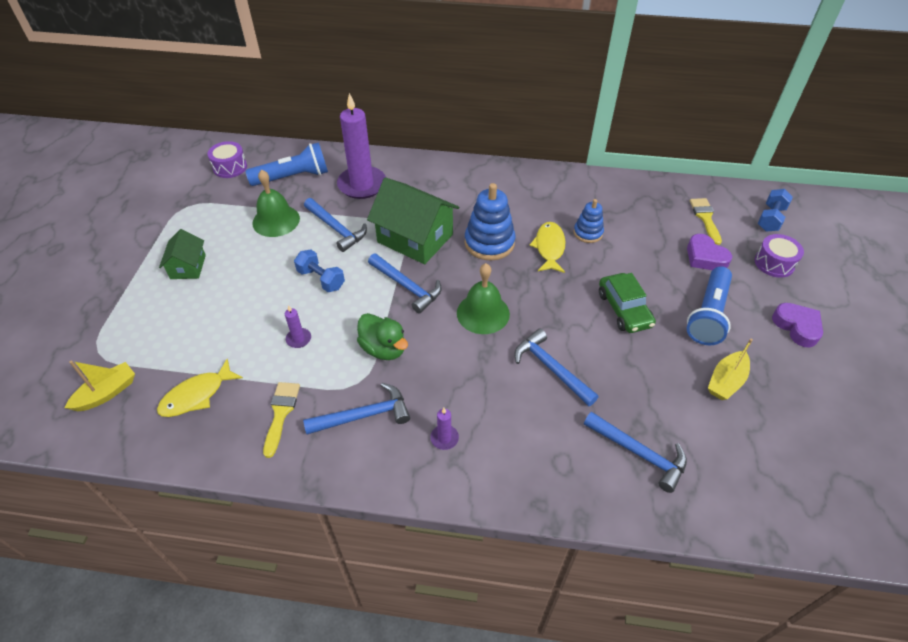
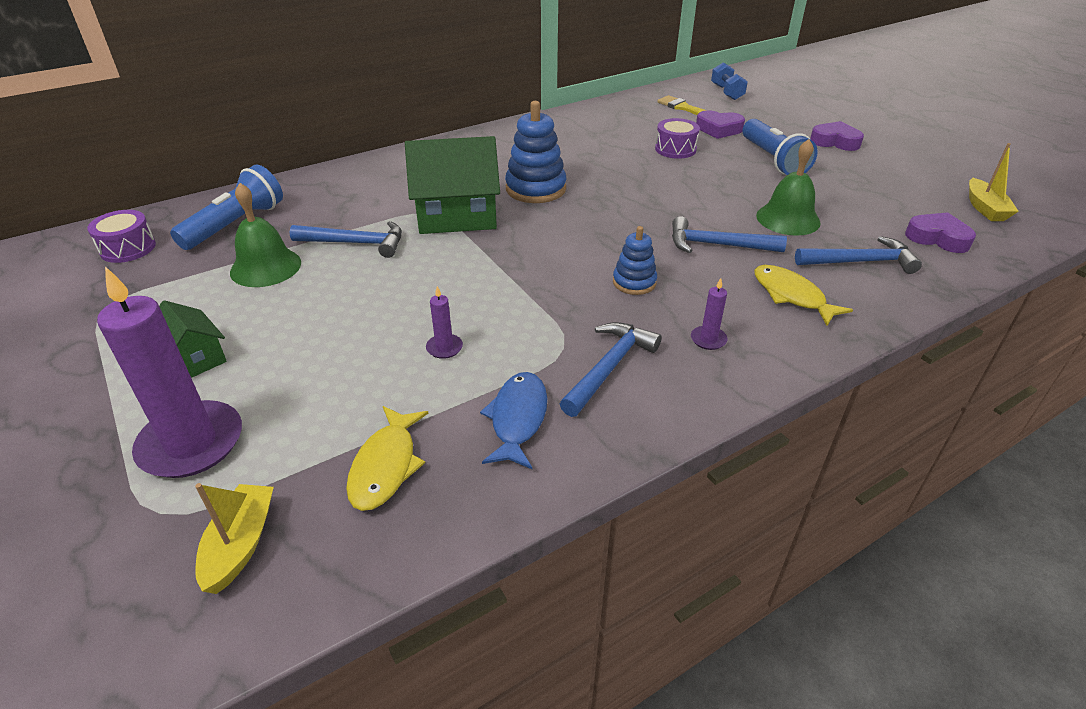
camera: 40 degrees left, 10 degrees down
yellow brush [263,382,300,458] -> blue fish [480,372,547,469]
blue dumbbell [294,250,345,292] -> none
purple candle [337,93,386,199] -> purple candle moved to [97,266,242,478]
green duck [357,313,408,360] -> none
blue hammer [368,253,442,314] -> none
green bell [457,263,510,334] -> green bell moved to [756,139,821,236]
yellow fish [529,222,565,273] -> yellow fish moved to [754,265,853,326]
blue stacking toy [574,199,604,243] -> blue stacking toy moved to [613,226,657,295]
green car [599,273,656,333] -> none
yellow boat [708,339,753,400] -> yellow boat moved to [969,143,1019,221]
purple drum [755,234,804,278] -> purple drum moved to [655,118,700,159]
none -> purple heart [905,212,976,253]

